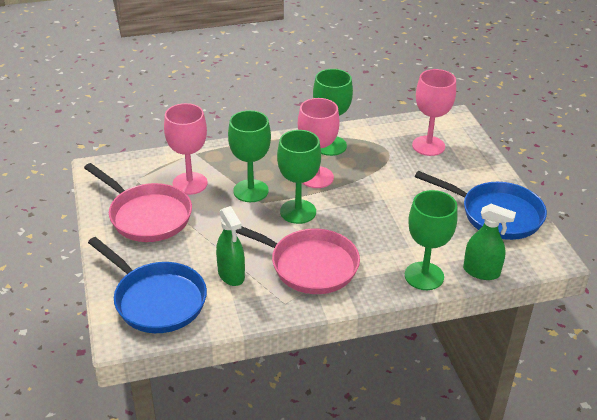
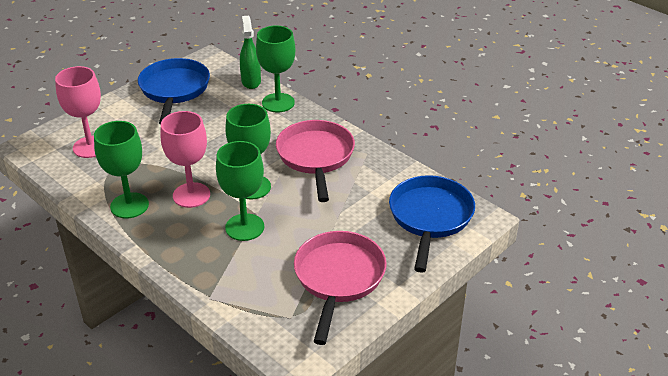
camera: 120 degrees left, 0 degrees up
pink goblet [164,103,208,195] -> none
green spray bottle [216,206,245,286] -> none

